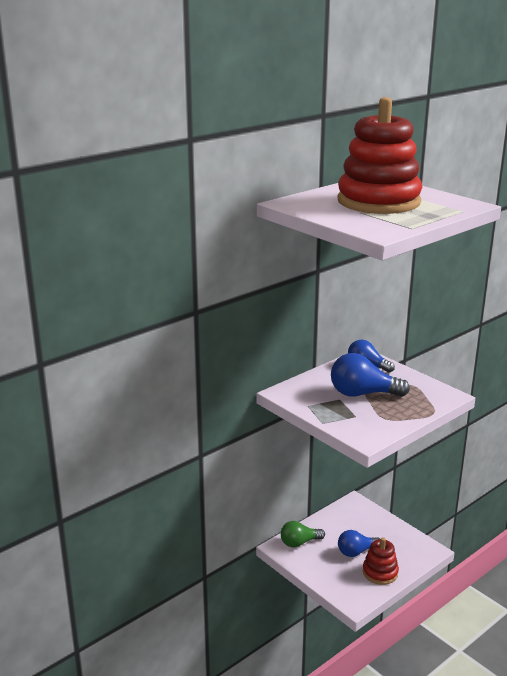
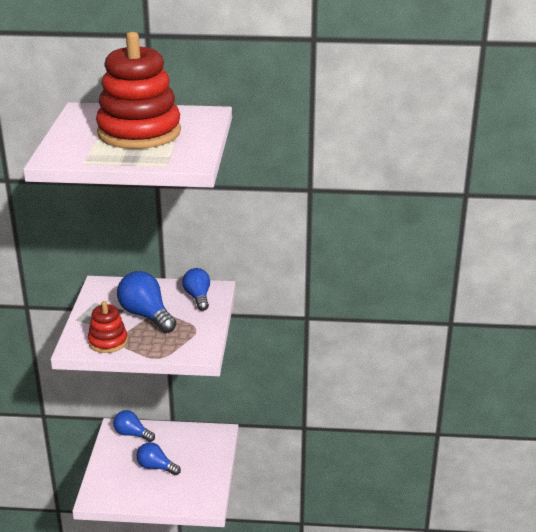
camera: 45 degrees right, 5 degrees up
green light bulb [281,521,325,547] -> blue light bulb [113,410,155,442]
red stacking toy [363,537,399,585] -> red stacking toy moved to [88,301,128,353]

